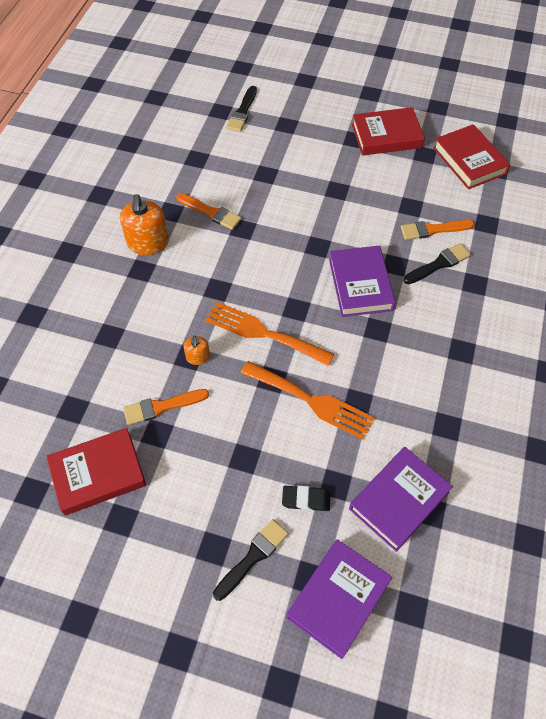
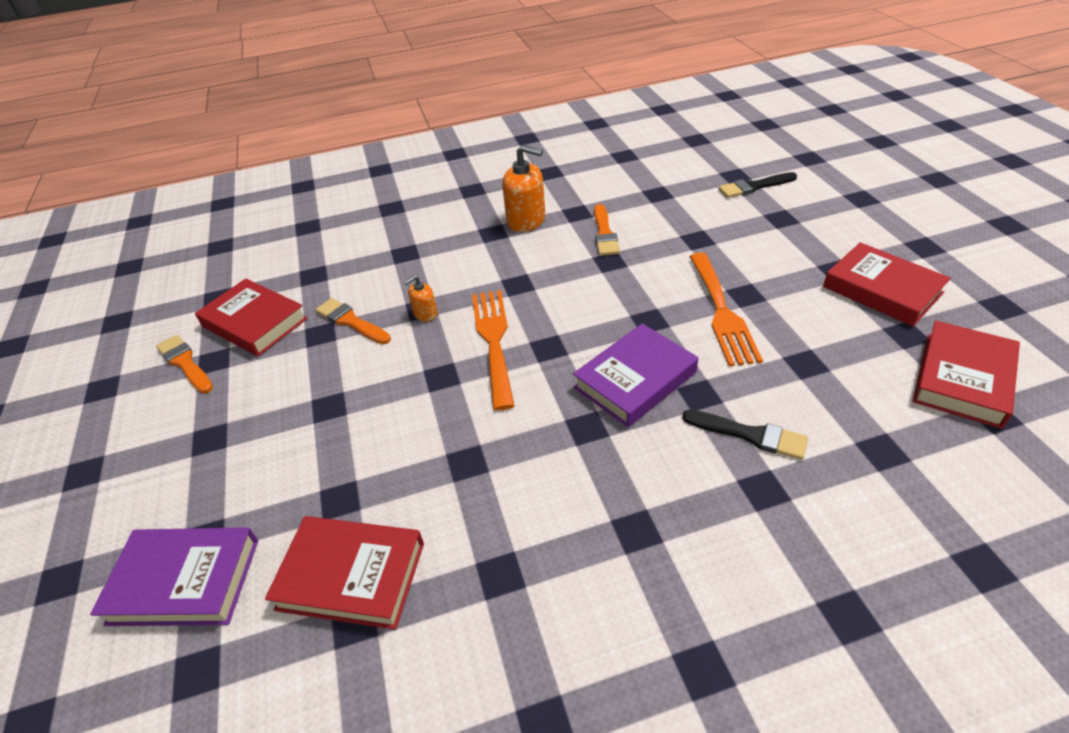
camera: 60 degrees right, 15 degrees down
orange soap dispenser [120,194,169,255] -> orange soap dispenser turned 120 degrees counterclockwise [502,145,545,232]
black brush [213,519,288,601] -> none
orange fork [241,361,375,440] -> orange fork moved to [689,253,763,367]
black eraser [282,485,330,511] -> none
purple book [349,447,453,552] -> red book [265,516,424,630]
orange brush [401,220,474,240] -> orange brush moved to [156,335,213,394]

